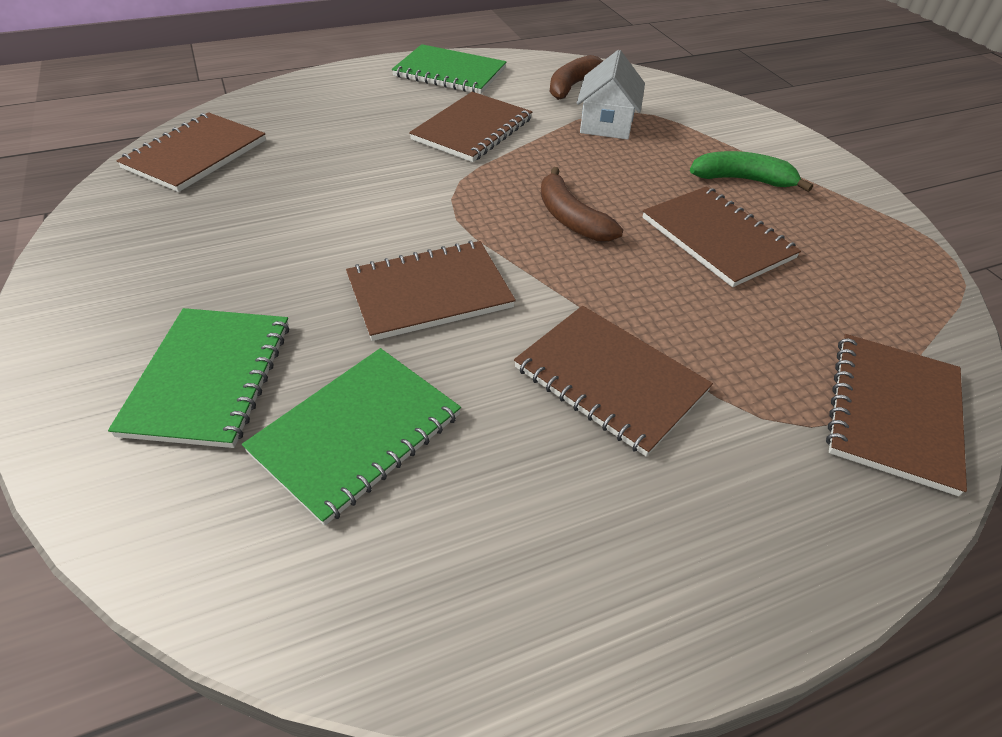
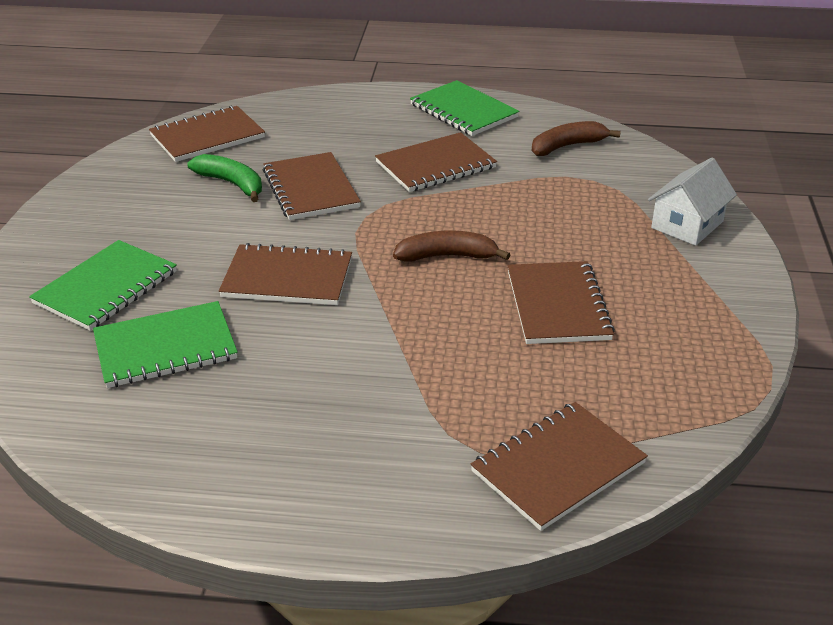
camera: 30 degrees right, 10 degrees down
brown notebook [514,306,713,457] -> brown notebook moved to [263,152,361,220]
brown banana [541,167,623,242] -> brown banana turned 90 degrees clockwise [393,231,510,262]
white house [577,50,645,140] -> white house moved to [648,158,737,246]
green banana [690,151,813,192] -> green banana moved to [187,154,262,202]

